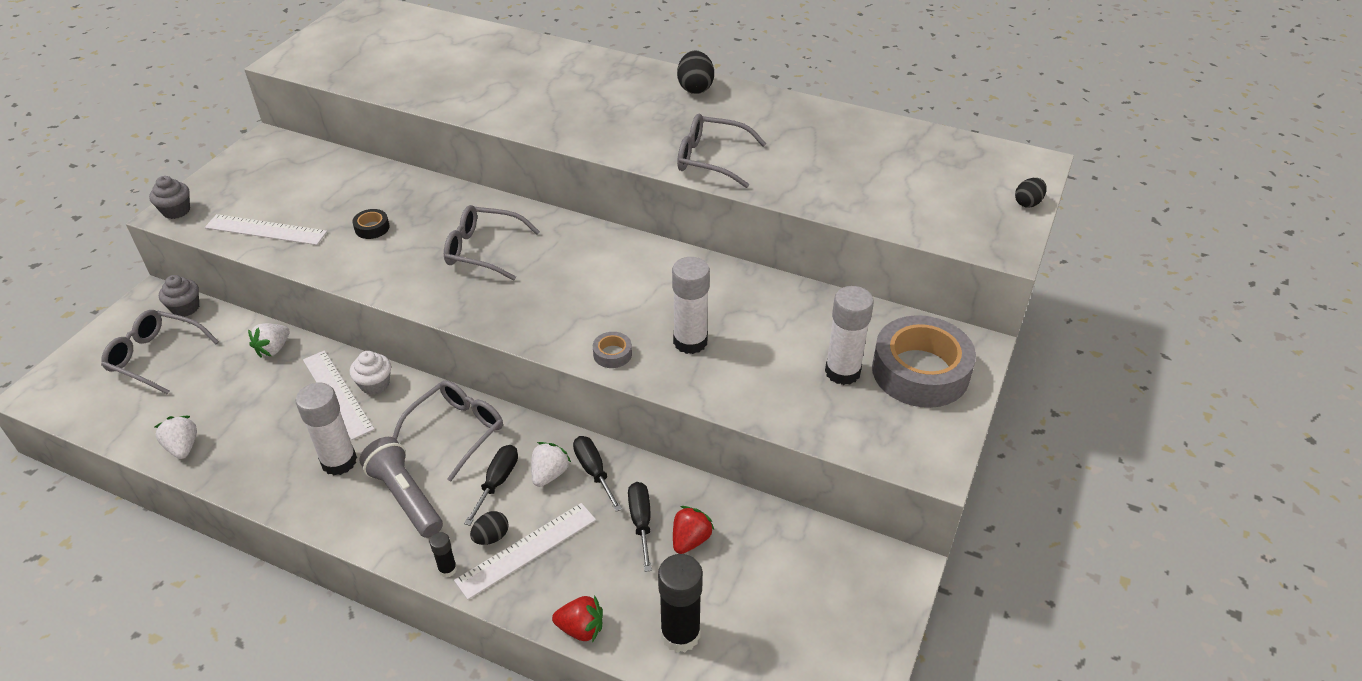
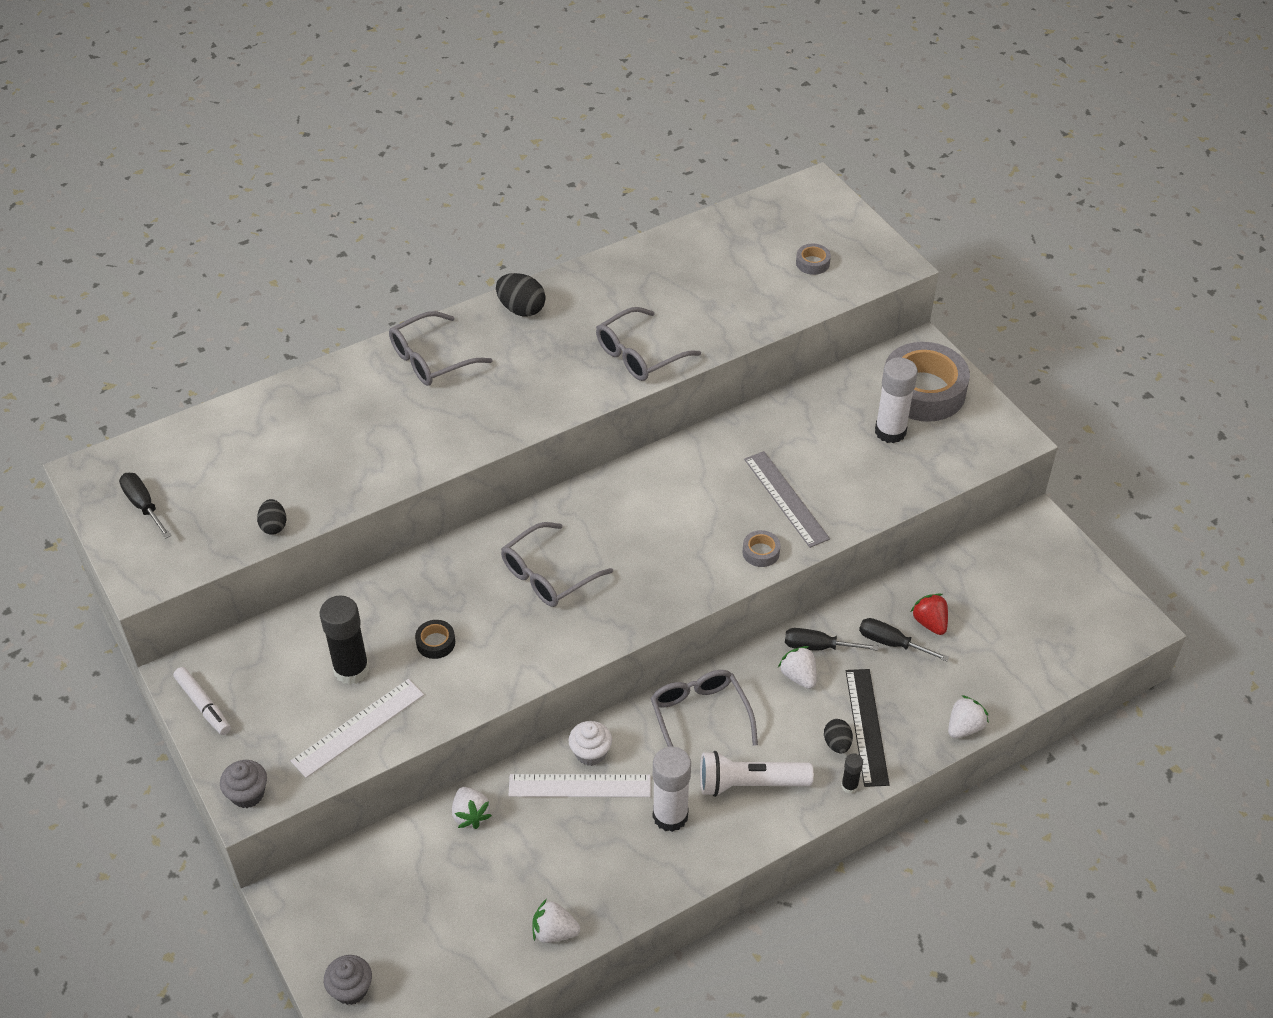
camera: 55 degrees left, 5 degrees up
grey glasses [101,310,219,394] -> grey glasses moved to [389,311,493,386]
grey cupcake [159,275,199,317] -> grey cupcake moved to [324,955,372,1005]
grey flashlight [359,437,443,538] -> white flashlight [700,751,814,797]
white ruler [454,503,596,600] -> black ruler [846,669,890,787]
black screwdriver [464,445,518,526] -> black screwdriver moved to [119,473,171,539]
red strawberry [552,595,603,643] -> white strawberry [948,695,989,738]
black glue stick [658,554,703,652] -> black glue stick moved to [320,595,369,685]
white glue stick [672,257,710,354] -> grey ruler [744,451,830,548]
black egg [1015,178,1047,208] -> black egg moved to [257,499,286,535]
none -> white marker [173,667,231,735]
none -> grey tape [796,244,831,275]

